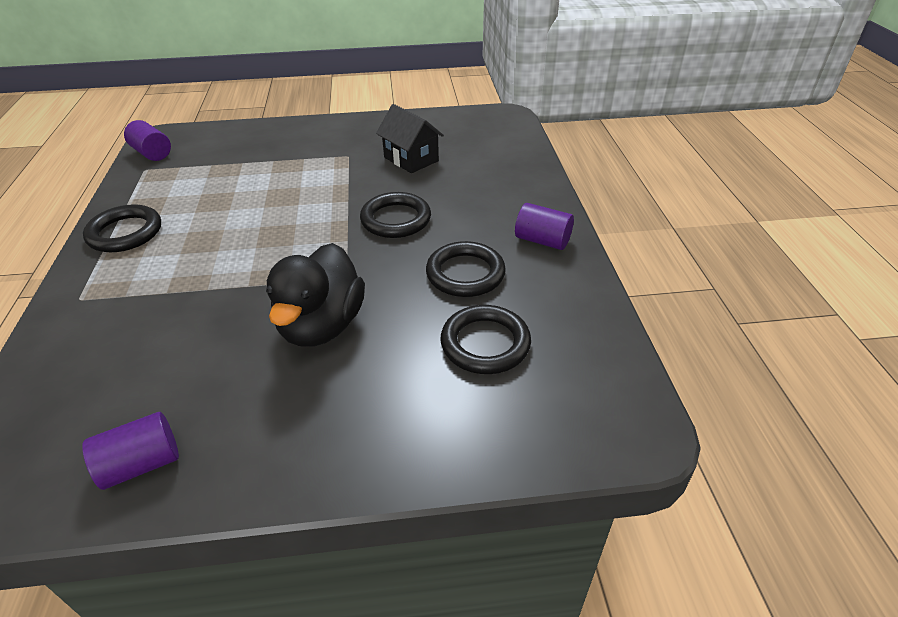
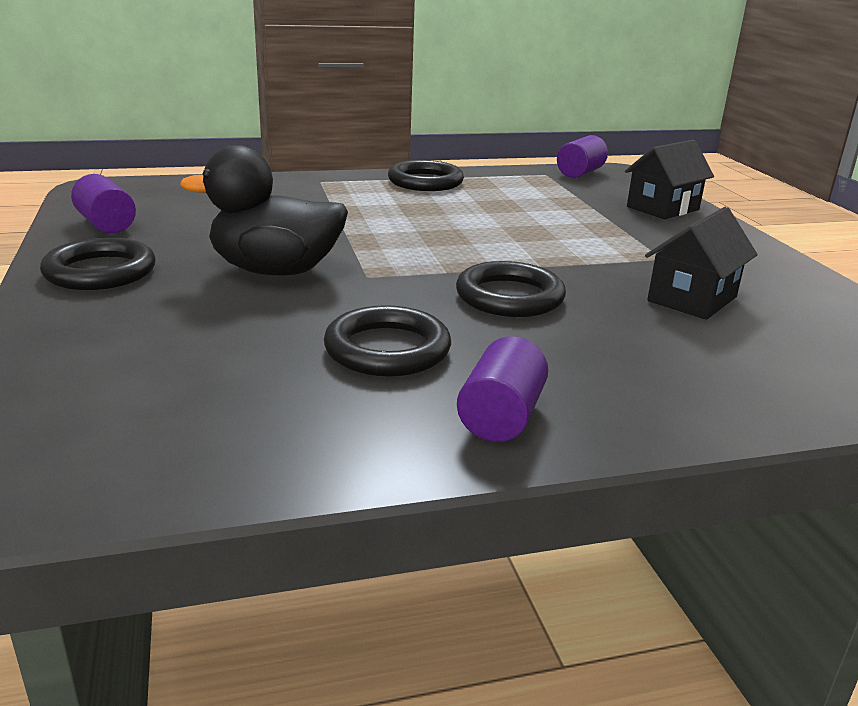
camera: 80 degrees right, 15 degrees down
black ring [440,305,531,374] -> black ring moved to [40,238,156,290]
none -> black house [625,140,714,219]

